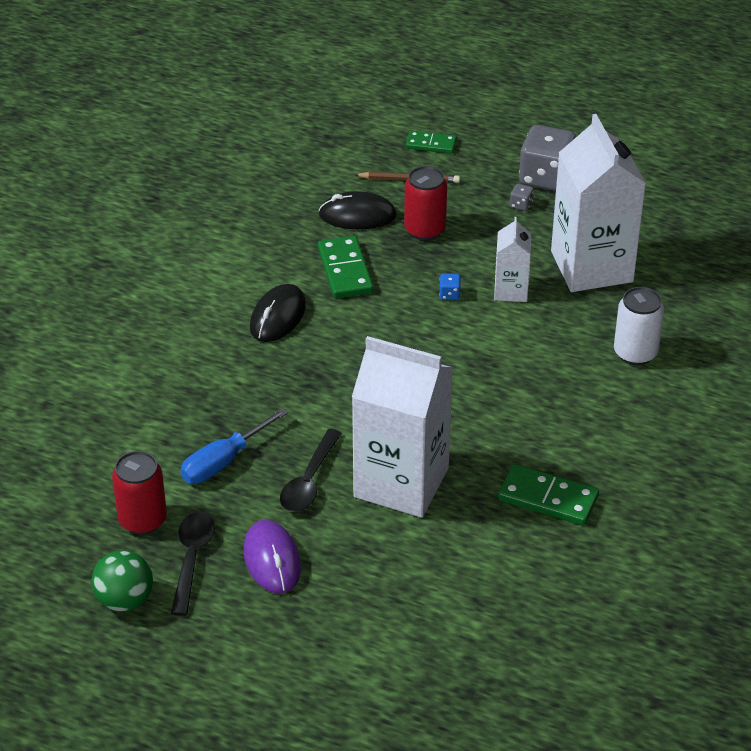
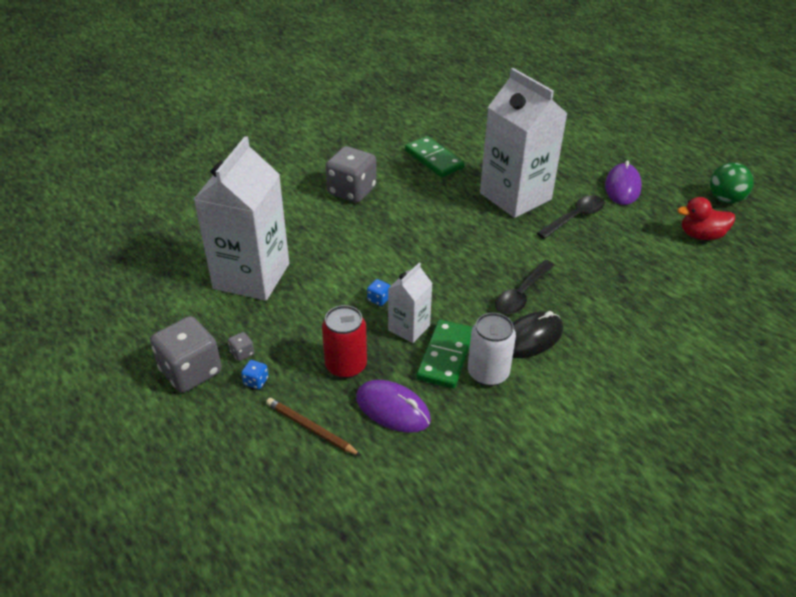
camera: 150 degrees left, 0 degrees up
red can [112,451,167,535] -> red duck [677,197,735,240]
black spoon [171,512,215,616] -> black spoon moved to [495,260,554,314]
blue screwdriver [180,408,288,484] -> none
black mouse [318,191,397,229] -> purple mouse [356,380,431,433]
green domino [406,130,457,153] -> none
white carton [494,217,531,302] -> white carton moved to [388,263,433,343]
white can [614,287,664,365] -> white can moved to [468,313,516,386]
none -> blue dice [241,360,269,389]
none -> grey dice [326,146,376,203]

